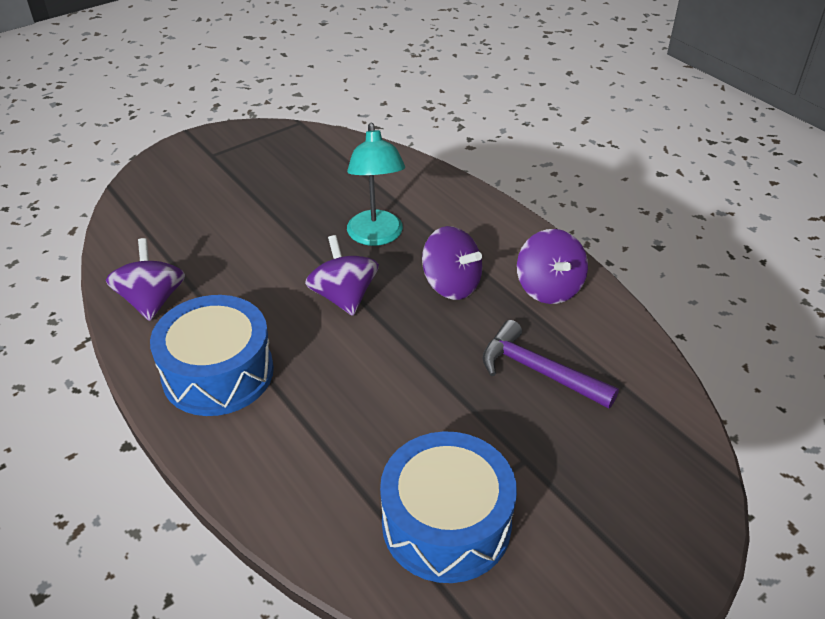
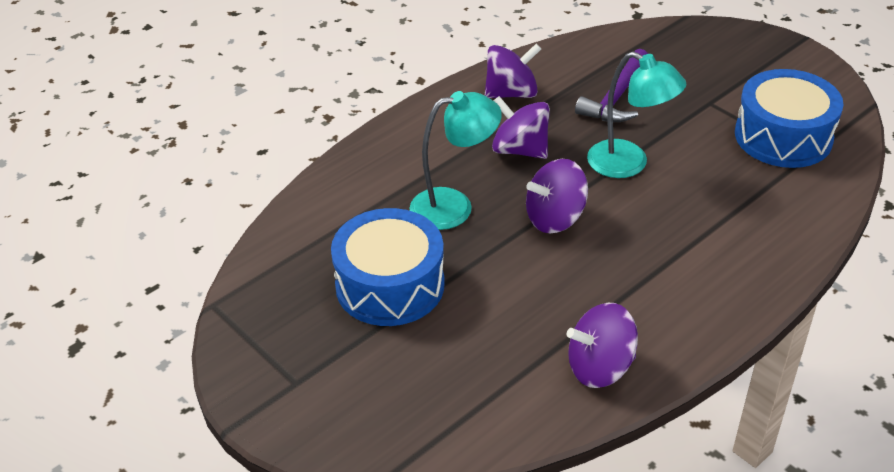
camera: 95 degrees left, 0 degrees up
blue drum [150,295,274,416] -> blue drum moved to [331,208,445,326]
purple spinning top [422,226,482,300] -> purple spinning top turned 90 degrees counterclockwise [492,96,550,159]
none -> turquoise lamp [587,52,686,178]

